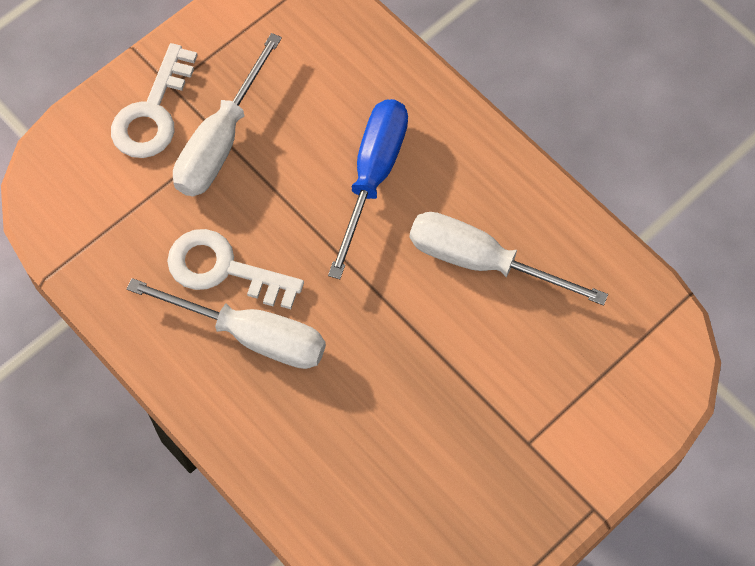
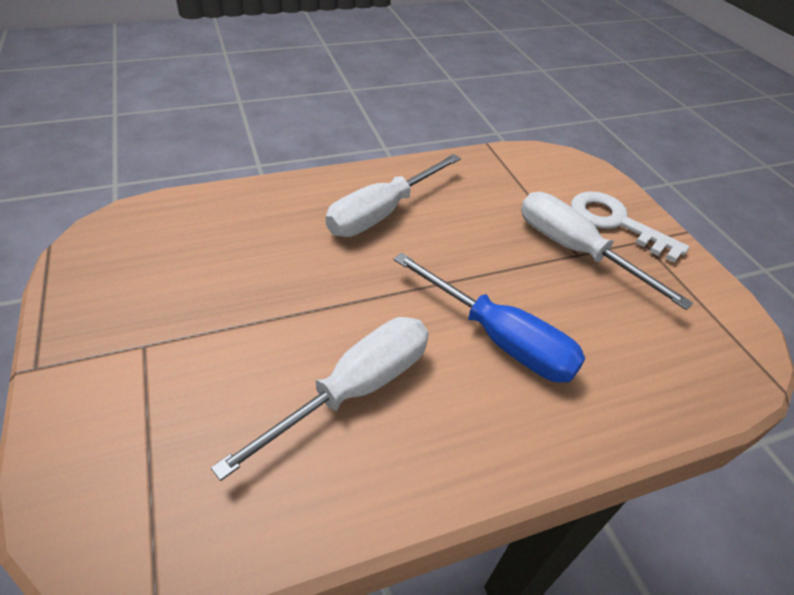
camera: 110 degrees right, 20 degrees down
white key [167,229,304,309] -> none

